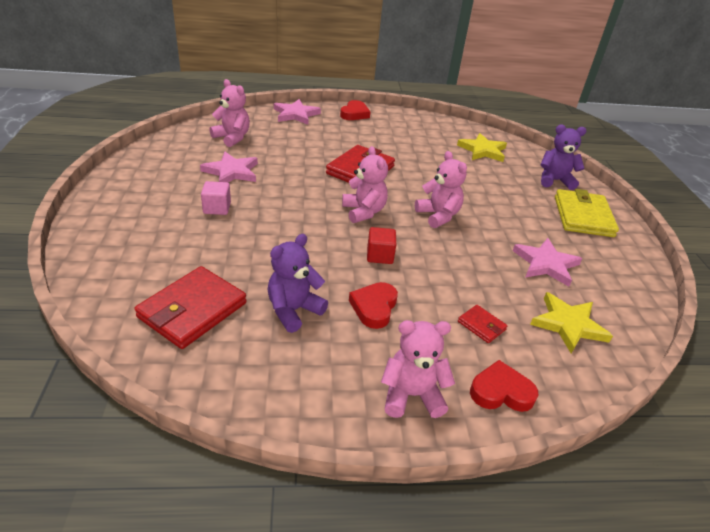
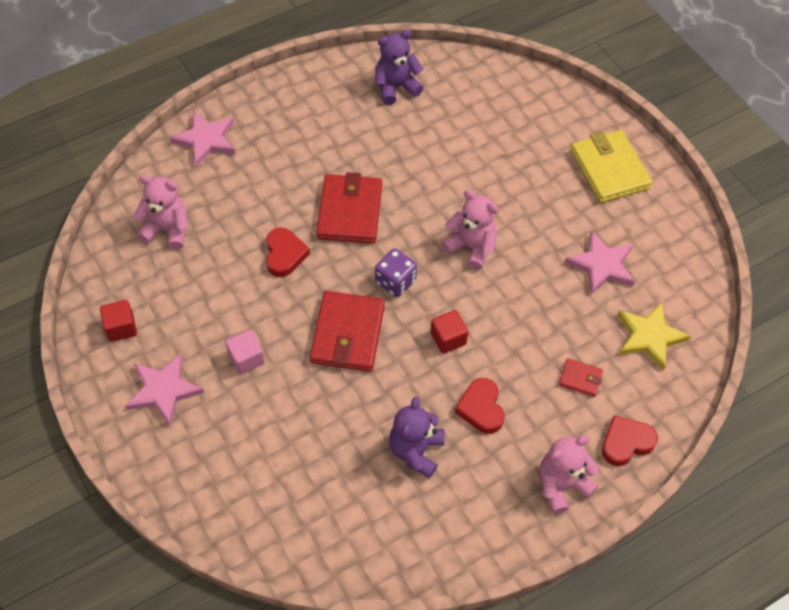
camera: 25 degrees left, 20 degrees up
red wallet [135,266,247,349] -> red wallet moved to [310,291,385,372]
pink star [200,152,258,183] -> pink star moved to [125,353,204,426]
red heart [340,100,370,120] -> red heart moved to [266,228,310,277]
pink teddy bear [342,146,388,223] -> purple dice [375,249,417,297]
yellow star [457,133,507,162] -> none
purple teddy bear [540,125,586,190] -> purple teddy bear moved to [375,29,424,105]
none -> red cube [100,300,137,342]

